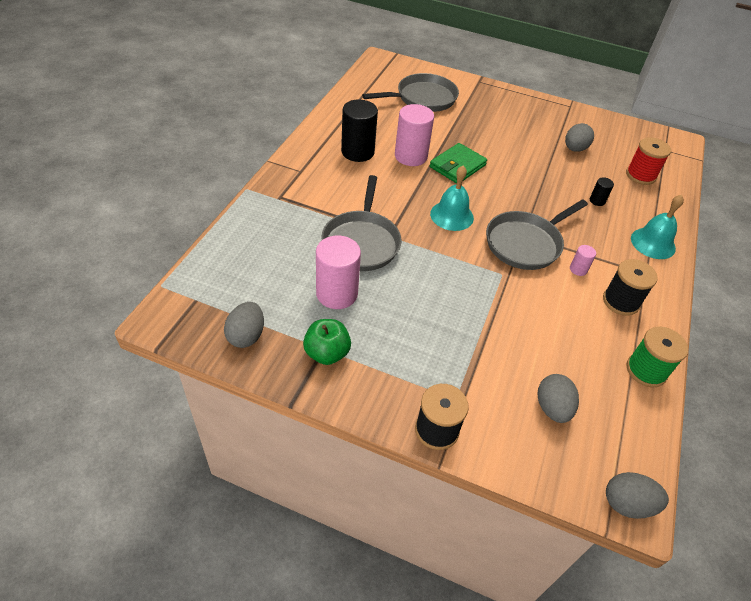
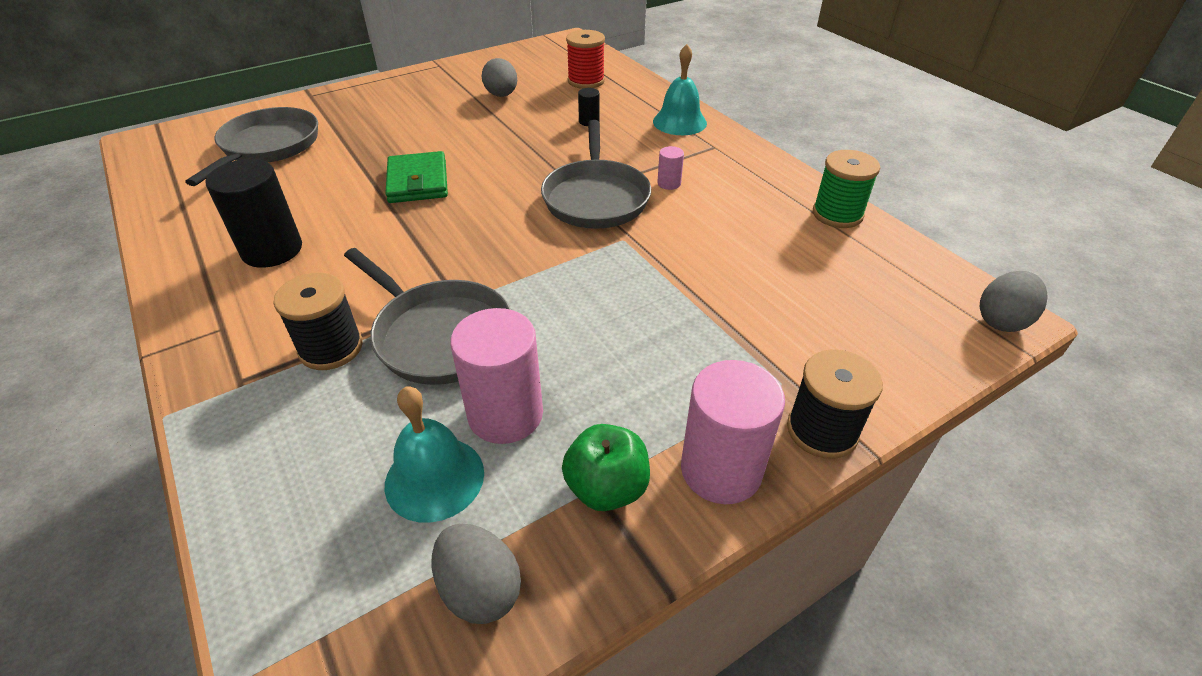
camera: 50 degrees left, 5 degrees down
pink cylinder [395,104,434,166] -> pink cylinder moved to [681,360,785,504]
turquoise bell [430,166,474,231] -> turquoise bell moved to [385,386,484,523]
grey egg [538,374,579,423] -> none
black spool [603,259,658,316] -> black spool moved to [273,273,363,370]

